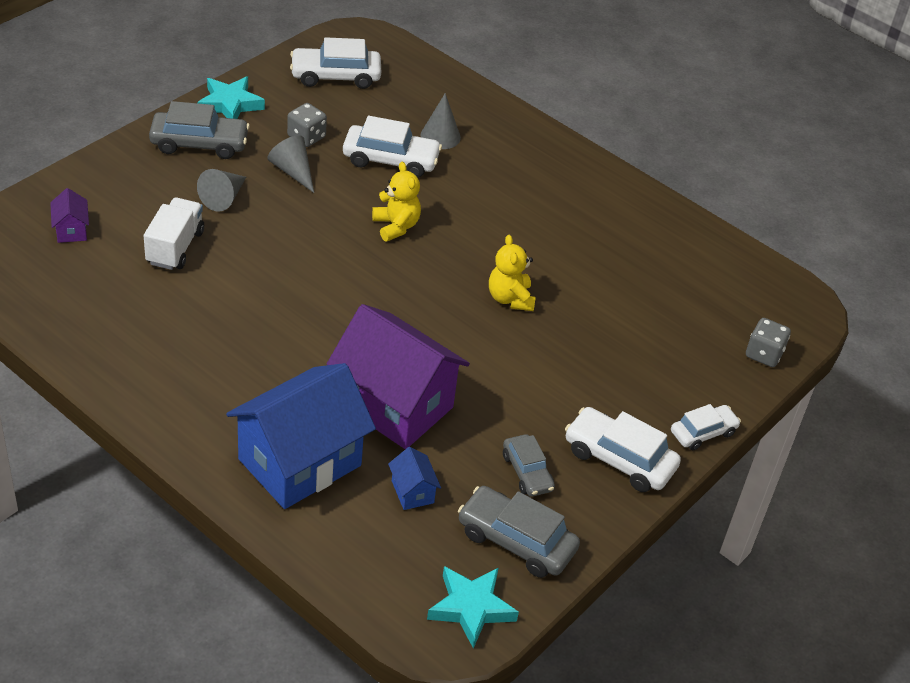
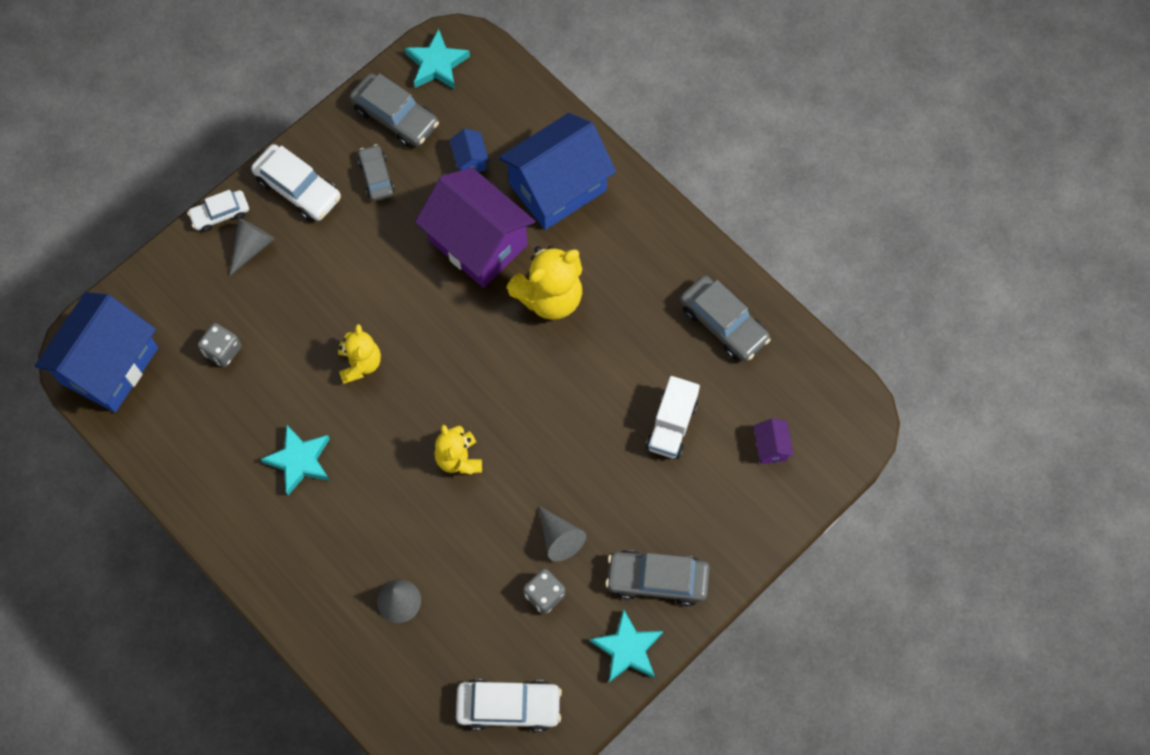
camera: 170 degrees left, 25 degrees up
grey cone [197,169,246,212] -> grey cone moved to [230,218,275,275]
white car [343,116,442,178] -> none
grey dice [746,318,791,367] -> grey dice moved to [198,323,241,367]
none -> blue house [35,292,158,413]
none -> turquoise star [261,424,330,495]
none -> yellow teddy bear [506,246,582,320]
none -> grey car [680,275,771,361]

